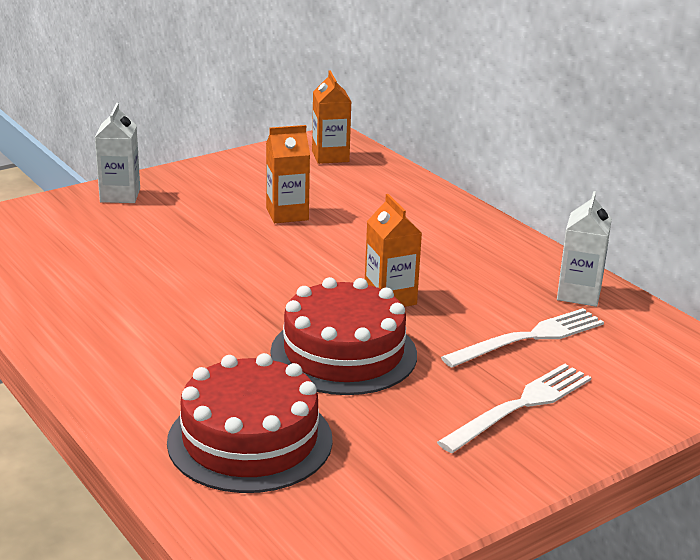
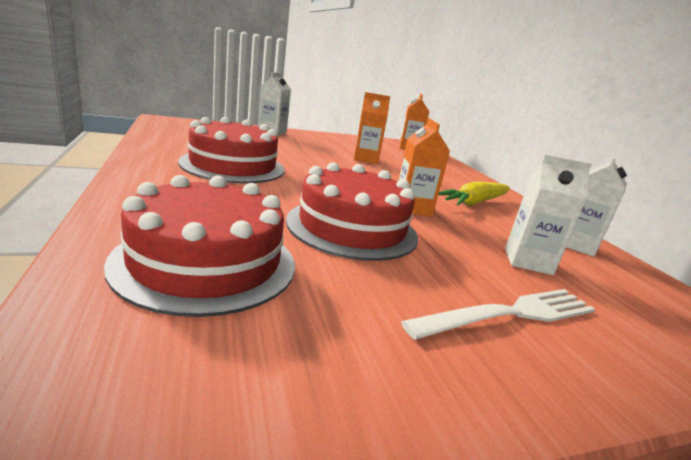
camera: 15 degrees right, 5 degrees down
white fork [441,308,604,368] -> white carton [505,154,592,275]
none -> red cake [178,117,285,183]
none -> yellow carrot [438,181,510,206]

